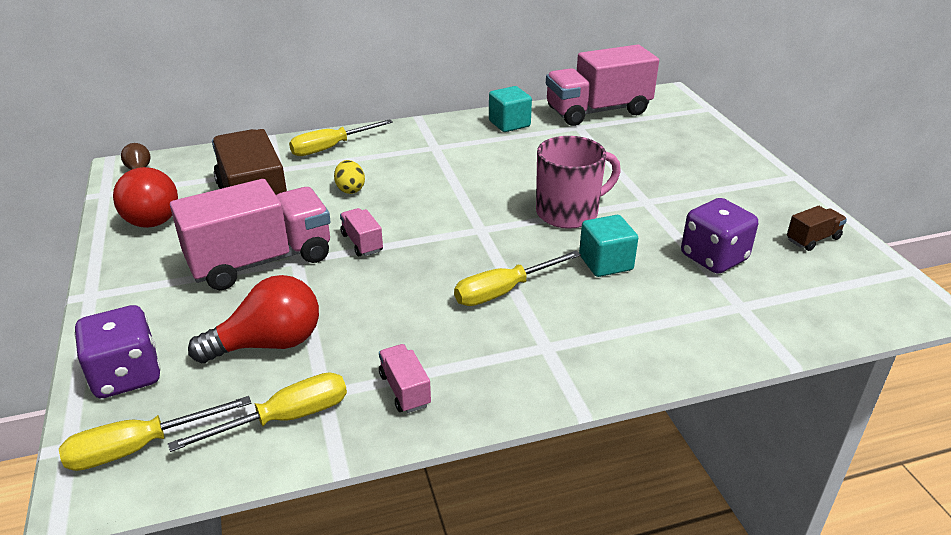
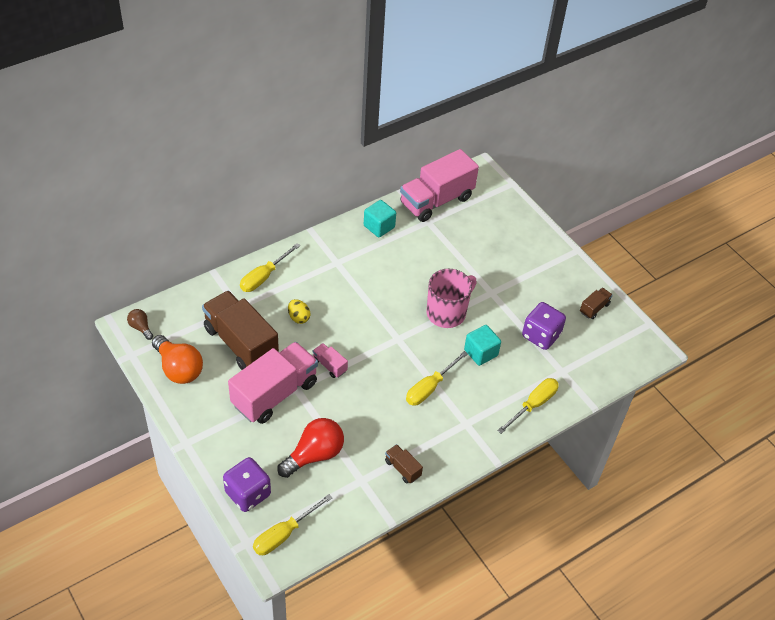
camera: 20 degrees left, 15 degrees up
red light bulb [113,167,178,228] -> orange light bulb [152,335,203,384]
yellow screwdriver [168,372,347,452] -> yellow screwdriver moved to [497,378,559,434]
pink truck [379,344,431,413] -> brown truck [385,444,423,483]

